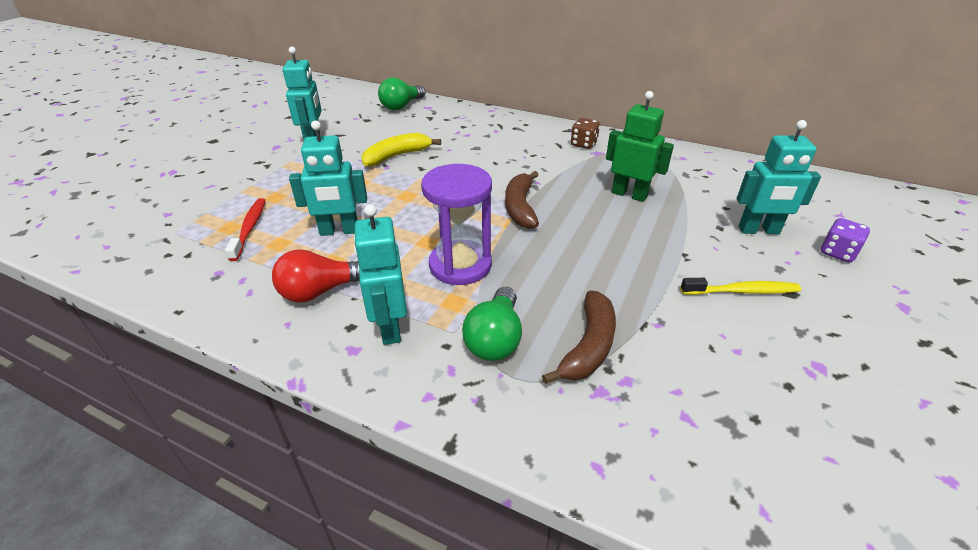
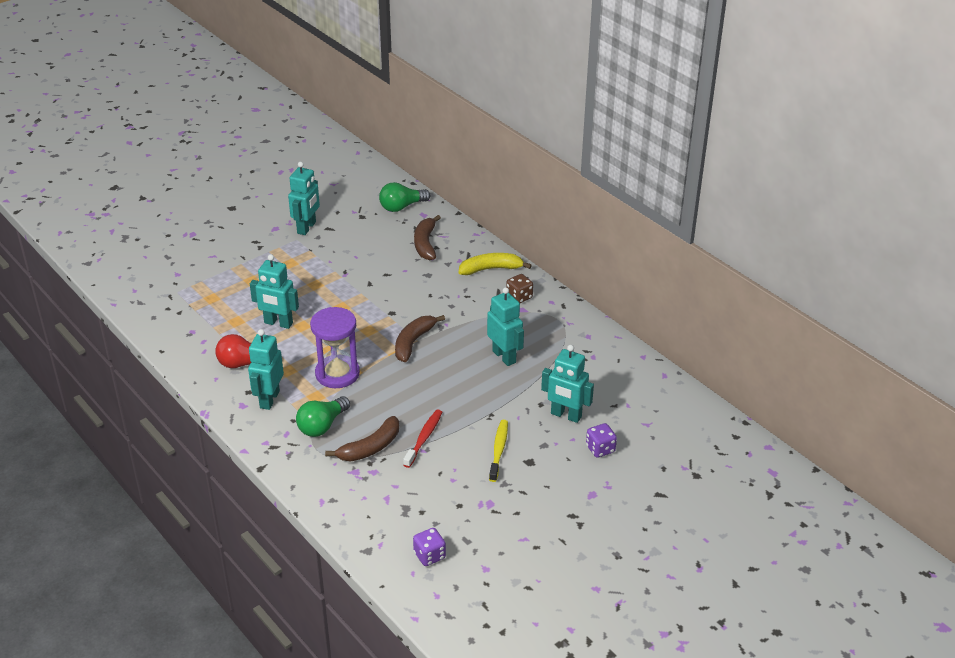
camera: 25 degrees right, 0 degrees up
red toothbrush [225,198,266,261] -> red toothbrush moved to [403,410,442,468]
yellow banana [361,133,441,167] -> yellow banana moved to [459,253,532,275]
green robot [606,91,674,202] -> turquoise robot [487,287,524,366]
yellow toothbrush [680,278,801,295] -> yellow toothbrush turned 105 degrees counterclockwise [489,420,508,482]
none -> purple dice [413,528,446,566]
none -> brown banana [414,215,441,260]

